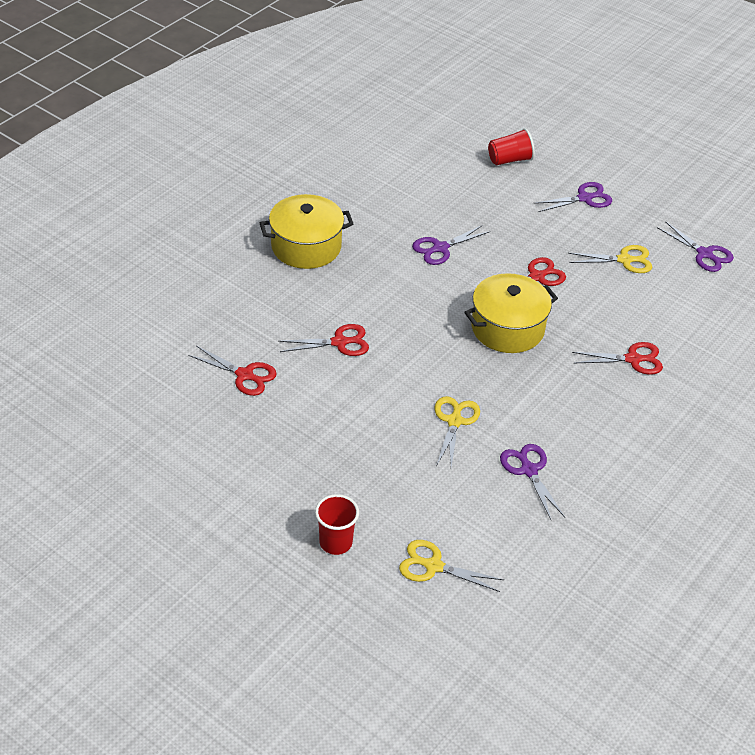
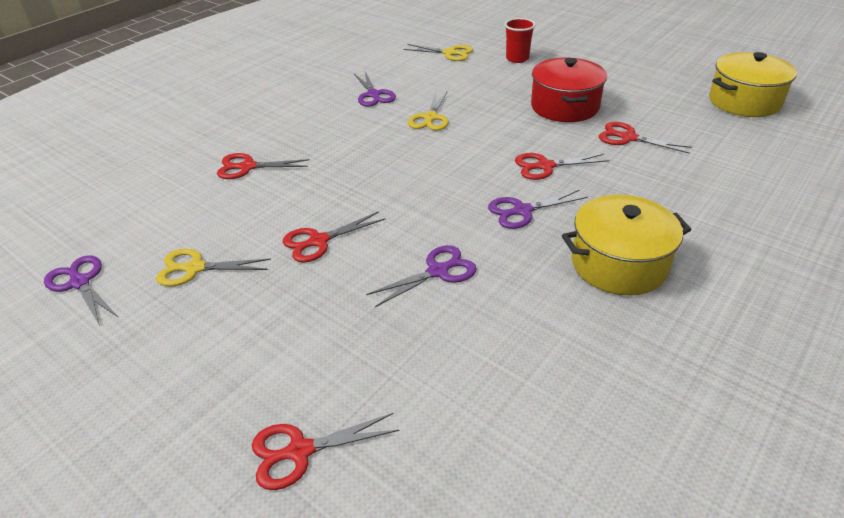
camera: 175 degrees left, 5 degrees down
yellow pot [464,273,558,353] -> yellow pot moved to [709,52,797,117]
red cup [488,128,535,165] -> red scissors [252,413,400,490]
purple scissors [533,182,612,212] -> purple scissors moved to [488,190,588,229]
none -> red pot [531,58,607,122]

